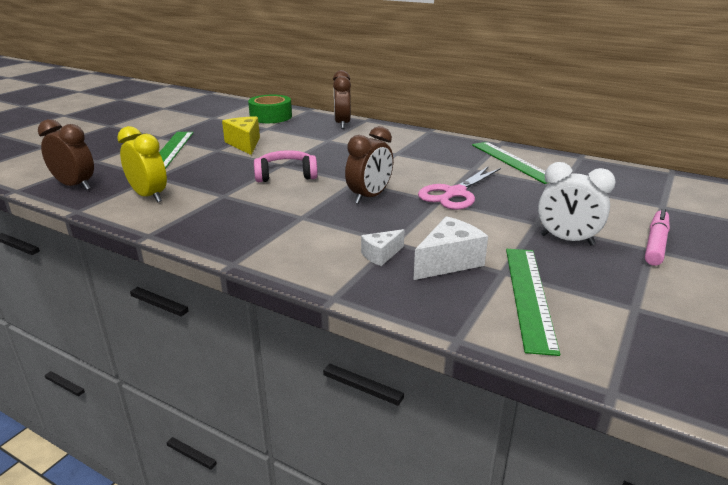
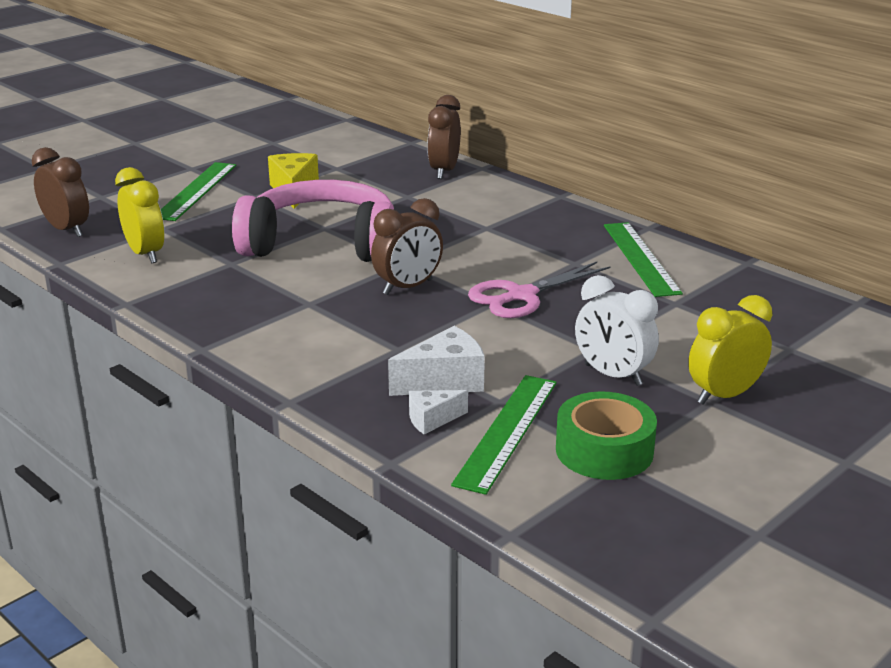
camera: 15 degrees right, 0 degrees up
green tape [248,94,292,123] -> green tape moved to [556,391,657,480]
pink headphones [254,150,318,182] -> pink headphones [232,180,394,262], size x1.90
white cheese [361,229,404,266] -> white cheese moved to [409,390,468,435]
pink marker [645,209,670,266] -> yellow clock [688,295,772,405]

